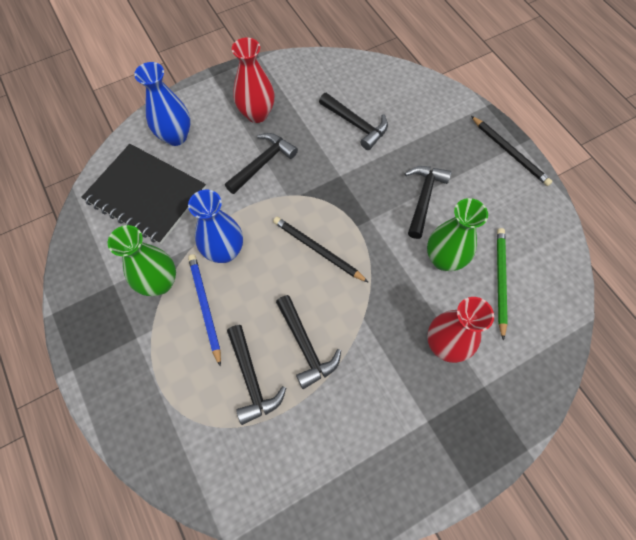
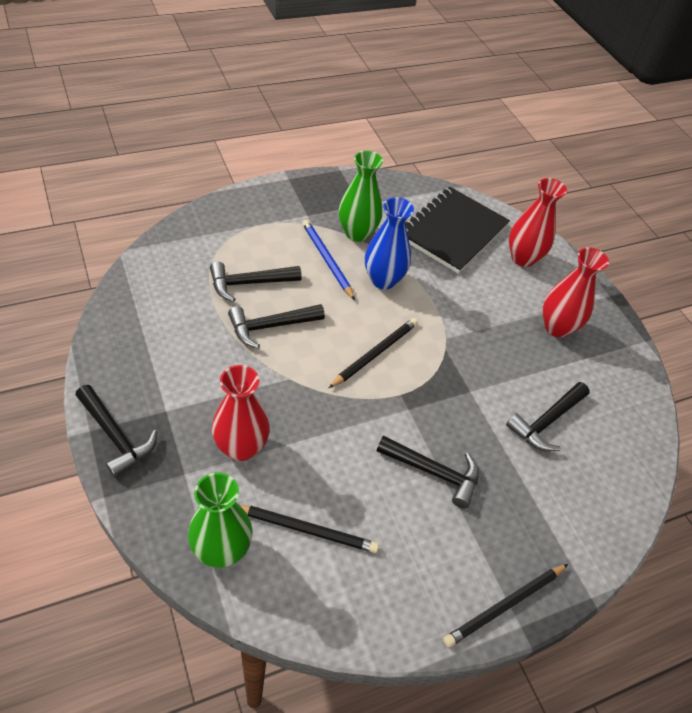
camera: 90 degrees right, 15 degrees down
blue vase [134,62,191,146] -> red vase [509,178,567,267]
blue pencil [188,254,221,367] -> blue pencil turned 105 degrees counterclockwise [302,220,355,300]
black hammer [225,133,298,194] -> black hammer moved to [76,385,157,478]
green vase [427,198,488,271] -> green vase moved to [188,472,253,568]
green pencil [497,228,508,341] -> black pencil [240,505,379,553]

